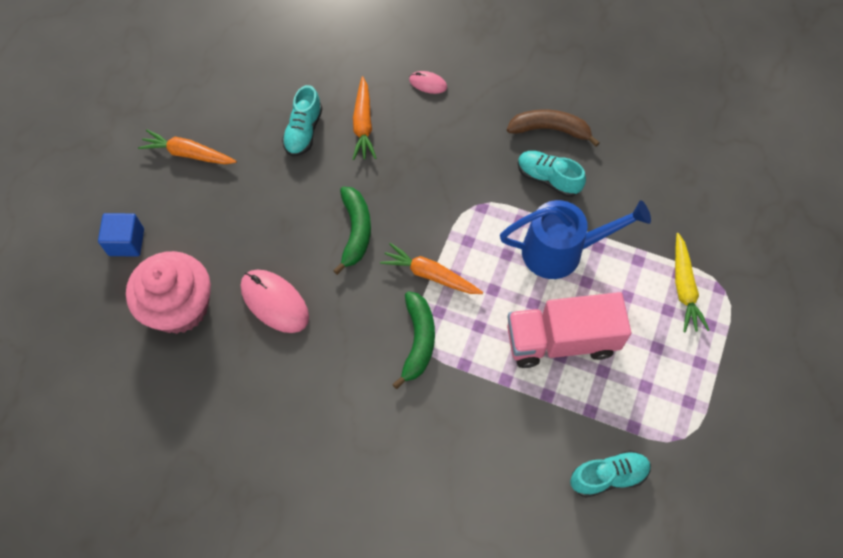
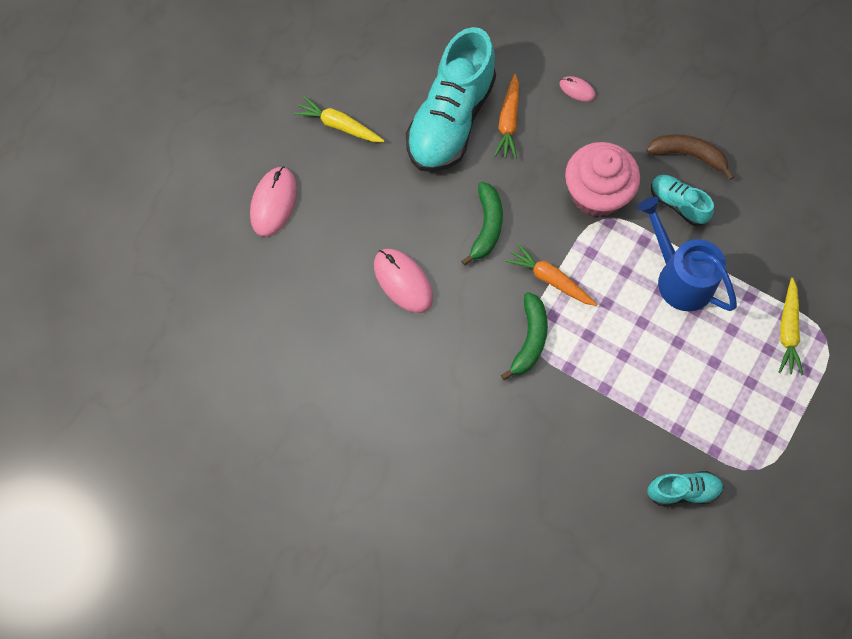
camera: 10 degrees right, 5 degrees up
blue cube [98,213,144,256] -> pink mouse [250,167,297,237]
pink cupcake [126,251,211,334] -> pink cupcake moved to [565,142,640,217]
orange carrot [138,130,237,164] -> yellow carrot [294,96,385,142]
turquoise shoe [282,85,322,156] -> turquoise shoe [406,27,496,172], size x2.12
blue watering can [500,200,651,279] -> blue watering can turned 135 degrees counterclockwise [637,197,737,311]
pink truck [507,292,631,368] -> none

